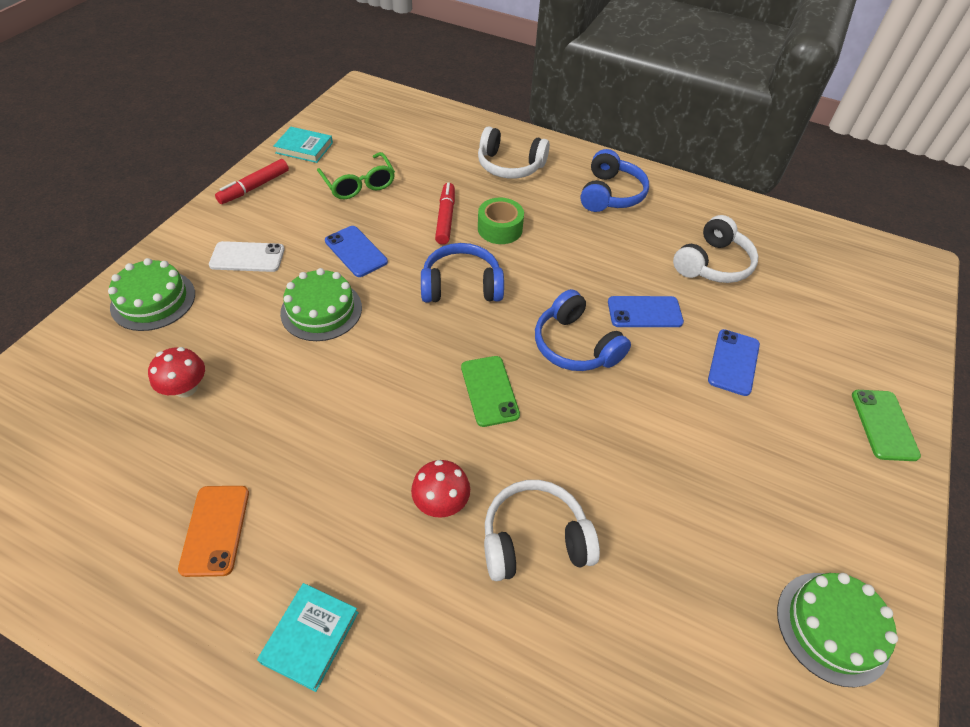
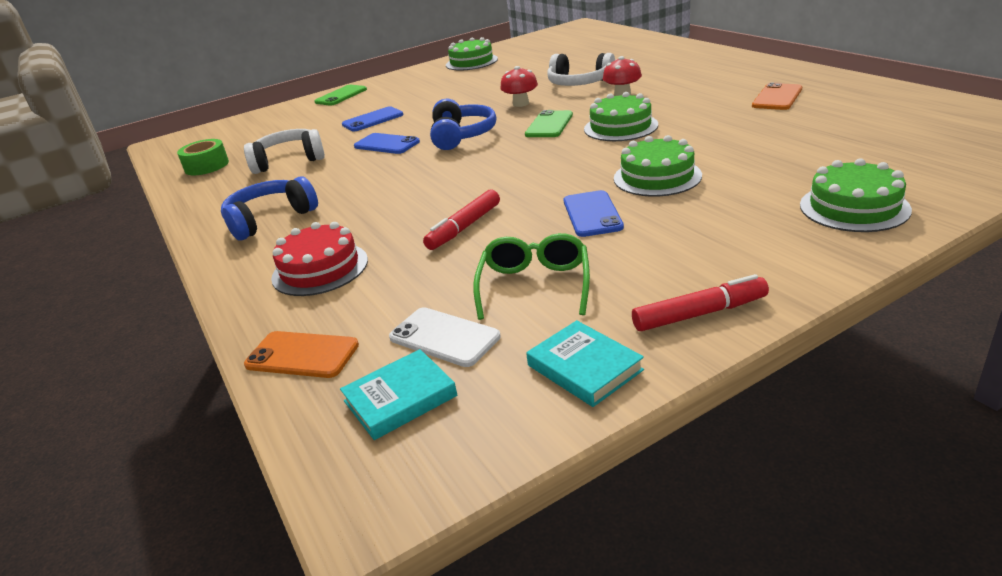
camera: 140 degrees left, 20 degrees down
red mushroom [148,347,205,398] -> red mushroom moved to [500,66,538,107]
white phone [209,241,285,272] -> white phone moved to [389,307,501,367]
turquoise book [257,583,359,692] -> turquoise book moved to [340,349,457,440]
blue headphones [421,243,504,302] -> none
white headphones [478,126,550,179] -> red cake [271,222,368,296]
green tape [478,198,524,244] -> green tape moved to [177,139,229,175]
none -> orange phone [244,331,359,378]
none -> green cake [584,92,658,141]

